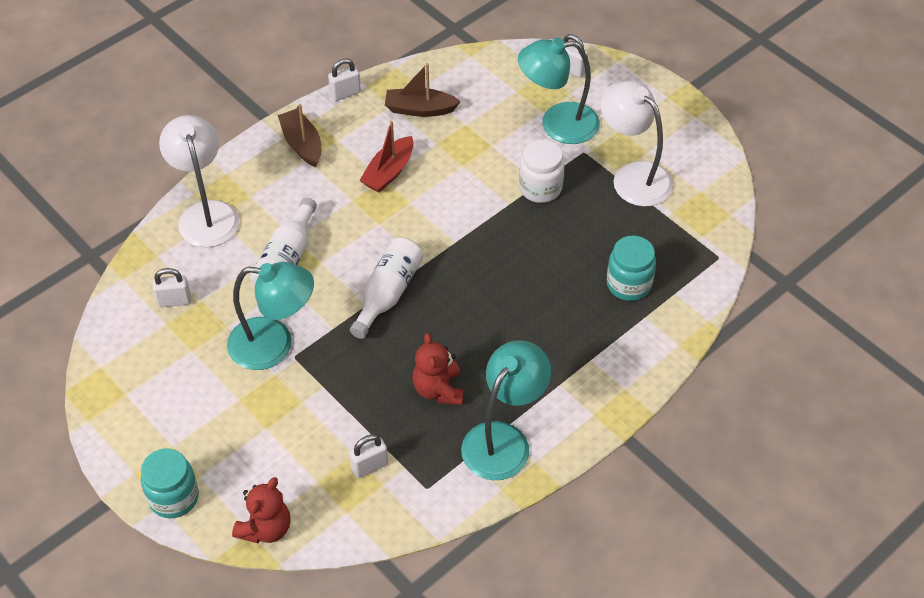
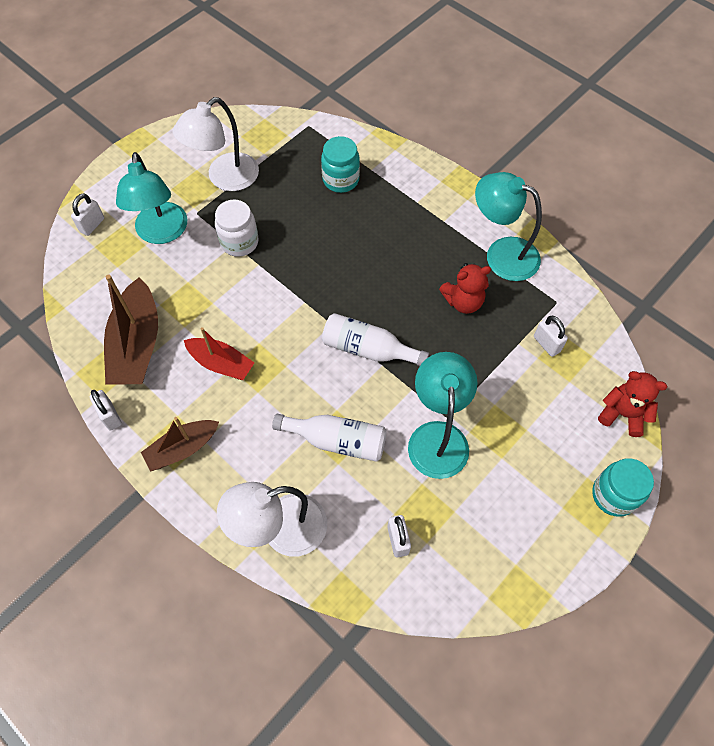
camera: 95 degrees left, 10 degrees up
brown boat [385,63,461,117] -> brown boat [104,275,158,385], size x1.61

